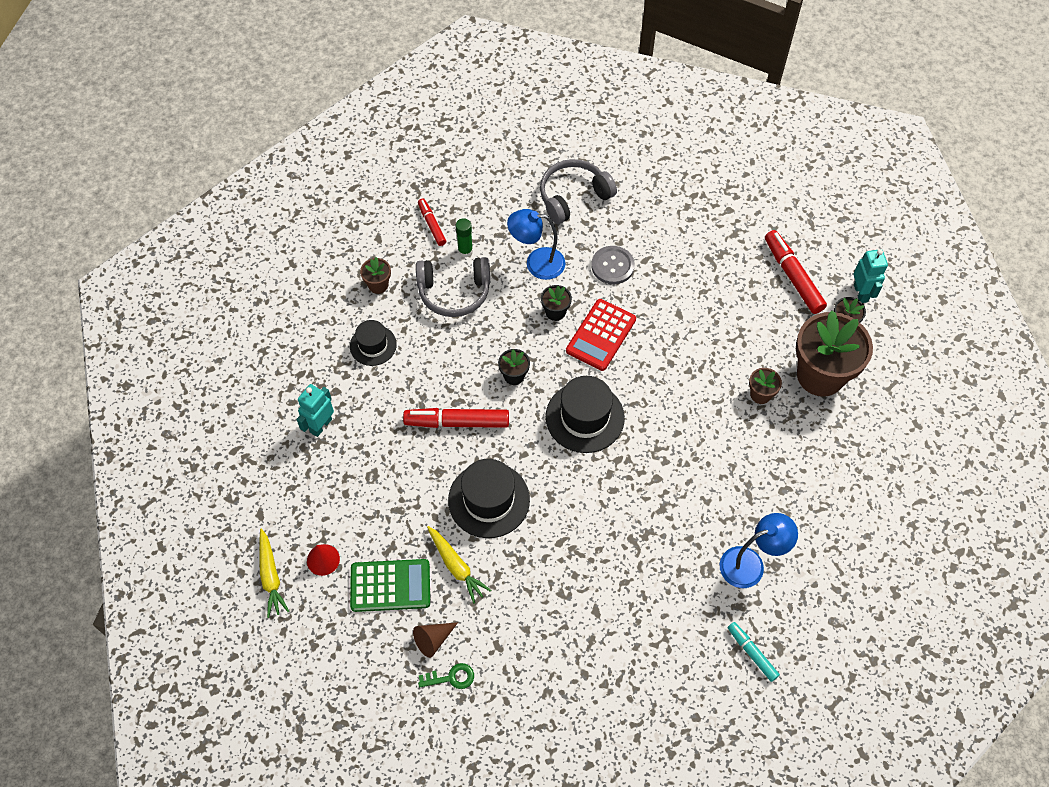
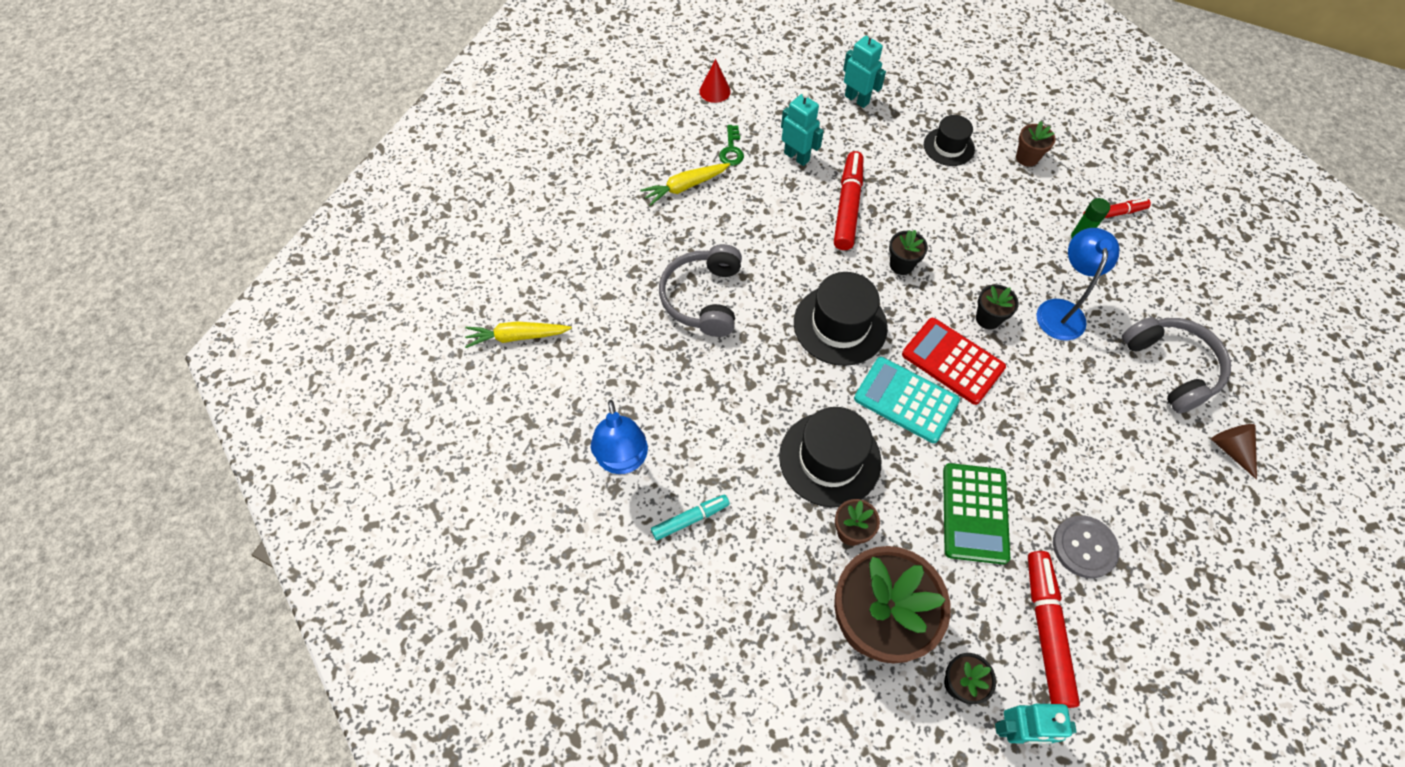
camera: 100 degrees right, 0 degrees up
yellow carrot [259,528,290,618] -> yellow carrot moved to [465,321,572,348]
green calculator [350,559,430,612] -> green calculator moved to [943,463,1010,564]
brown cone [413,622,458,658] -> brown cone moved to [1211,424,1257,480]
grey headphones [416,257,490,317] -> grey headphones moved to [659,244,742,337]
green key [418,663,474,689] -> green key moved to [719,125,744,166]
black hat [448,459,530,538] -> black hat moved to [779,407,882,508]
grey button [591,246,635,284] -> grey button moved to [1053,515,1119,578]
turquoise marker [728,622,780,682] -> turquoise marker moved to [651,495,730,541]
red marker [765,230,827,314] -> red marker turned 75 degrees counterclockwise [1028,551,1080,708]
none -> turquoise robot [781,91,824,166]
none -> turquoise calculator [854,357,960,443]

